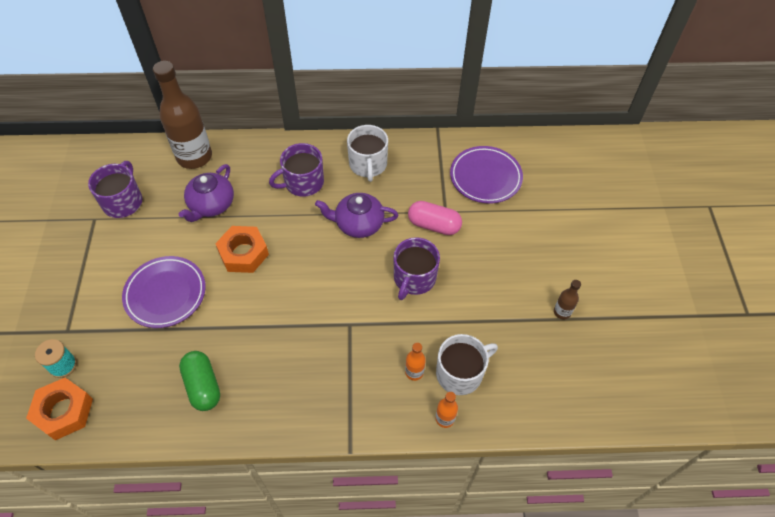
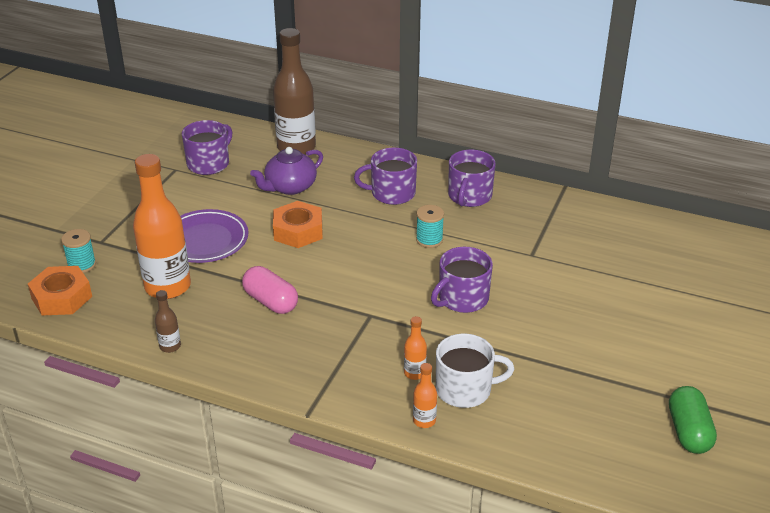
camera: 25 degrees right, 20 degrees down
green capsule [179,351,220,411] -> green capsule moved to [669,386,717,454]
purple teapot [315,193,398,238] -> turquoise spool [416,205,444,248]
white mug [347,125,388,182] -> purple mug [448,150,496,207]
pink capsule [408,201,462,235] -> pink capsule moved to [242,266,298,314]
purple plate [450,146,523,204] -> none
brown bottle [554,280,581,320] -> brown bottle moved to [155,290,181,353]
none -> orange bottle [133,154,191,299]

